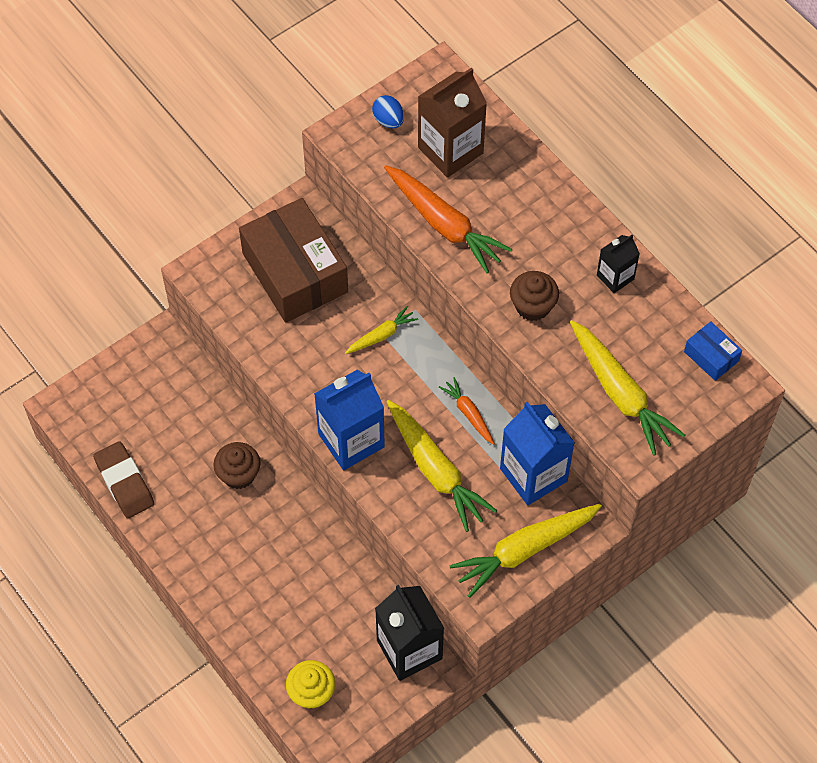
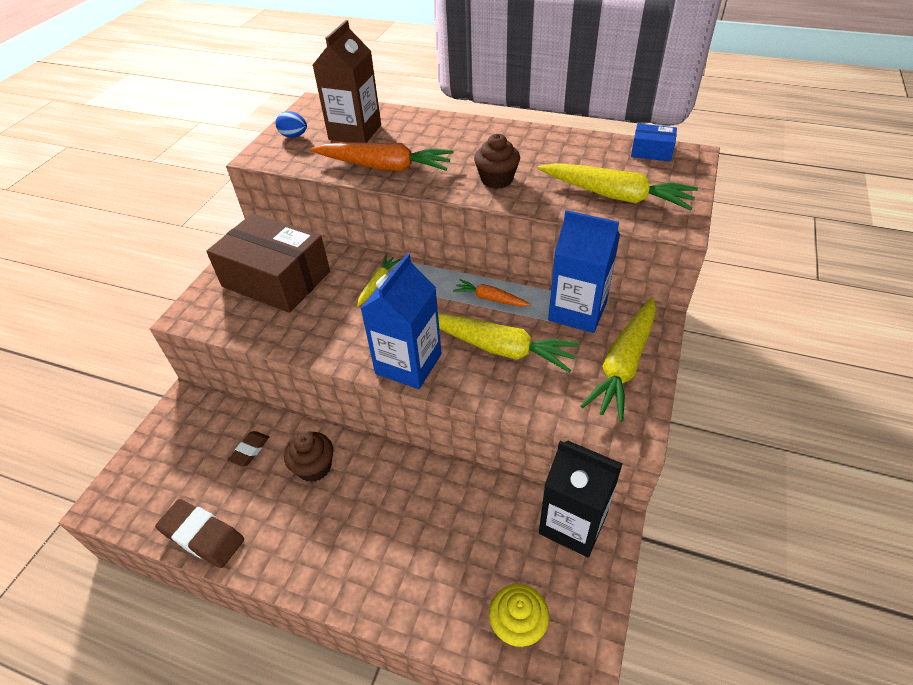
camera: 30 degrees left, 15 degrees down
black carton [597,235,640,293] -> none
none -> brown eraser [228,431,269,467]

